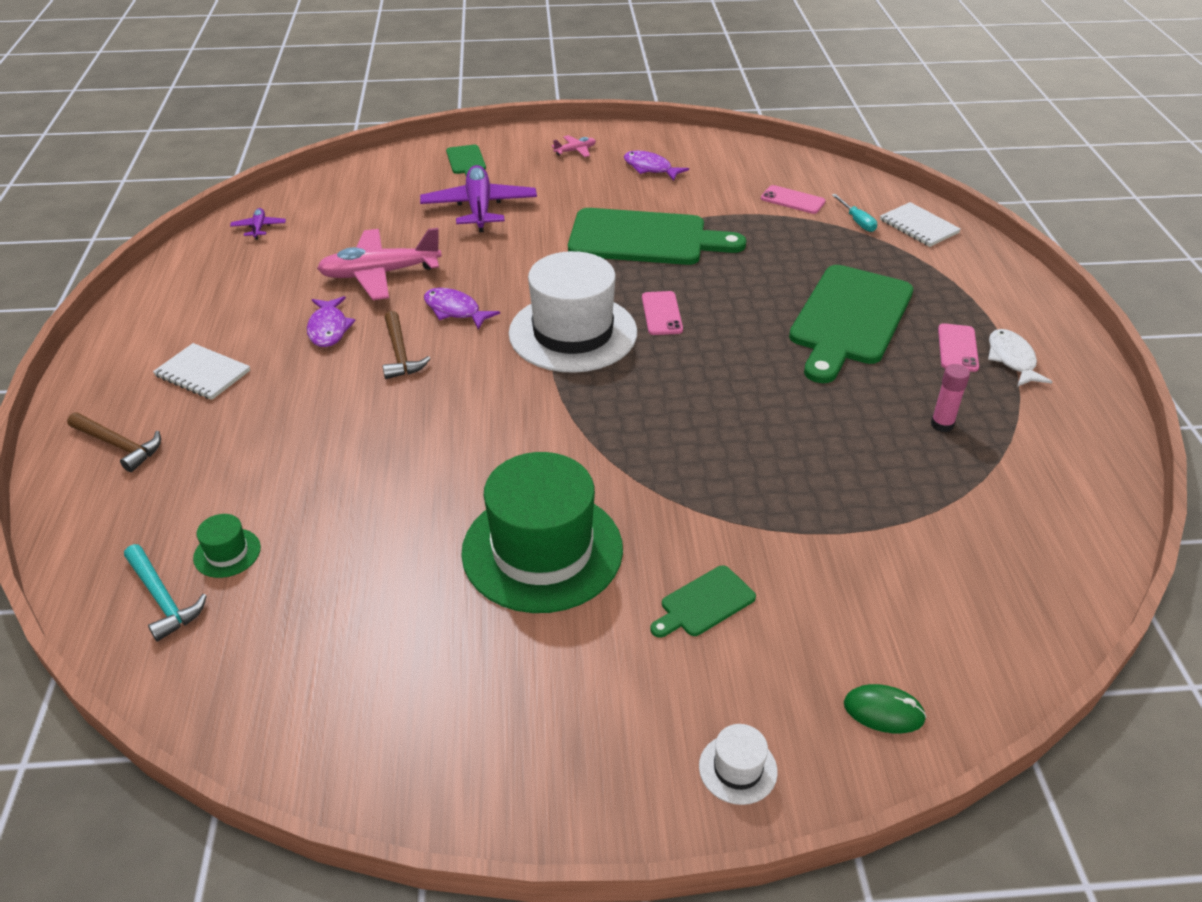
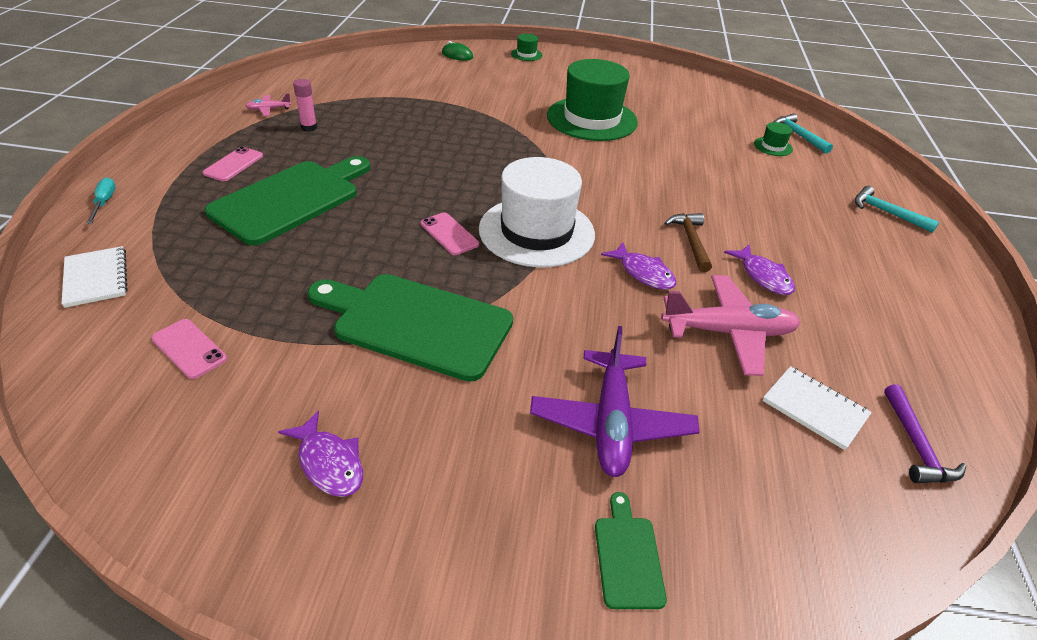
camera: 170 degrees left, 0 degrees up
brown hammer [67,412,161,472] -> turquoise hammer [855,186,939,233]
white notebook [153,343,250,400] -> white notebook moved to [763,366,872,450]
purple plane [230,208,286,240] -> purple hammer [884,384,966,483]
purple fish [307,296,356,347] -> purple fish turned 150 degrees clockwise [724,244,795,295]
pink plane [552,135,596,157] -> pink plane moved to [246,93,291,116]
pink phone [642,291,683,335] -> pink phone turned 45 degrees counterclockwise [421,212,479,255]
green cutting board [650,565,756,638] -> none
white hat [699,724,778,805] -> green hat [511,34,543,61]
turquoise screwdriver [832,194,877,232] -> turquoise screwdriver moved to [87,177,116,224]
white fish [988,329,1053,387] -> none

